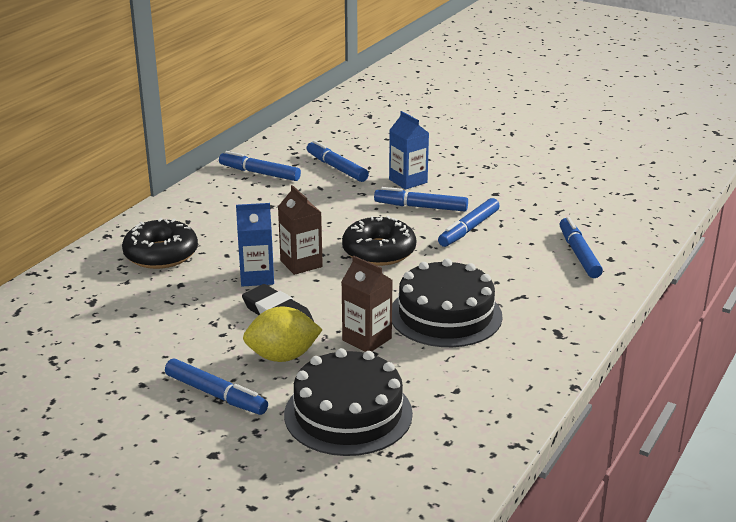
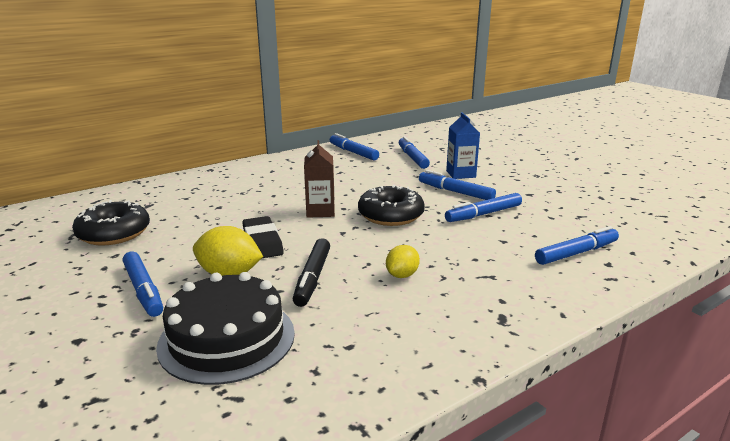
camera: 25 degrees right, 5 degrees down
black donut [122,218,198,269] -> black donut moved to [72,200,150,246]
blue carton [236,203,274,287] -> none
brown carton [341,256,392,352] -> black marker [293,238,330,307]
black cake [392,259,502,347] -> yellow lemon [386,245,420,278]
blue marker [560,217,603,278] -> blue marker turned 45 degrees clockwise [535,226,619,265]

